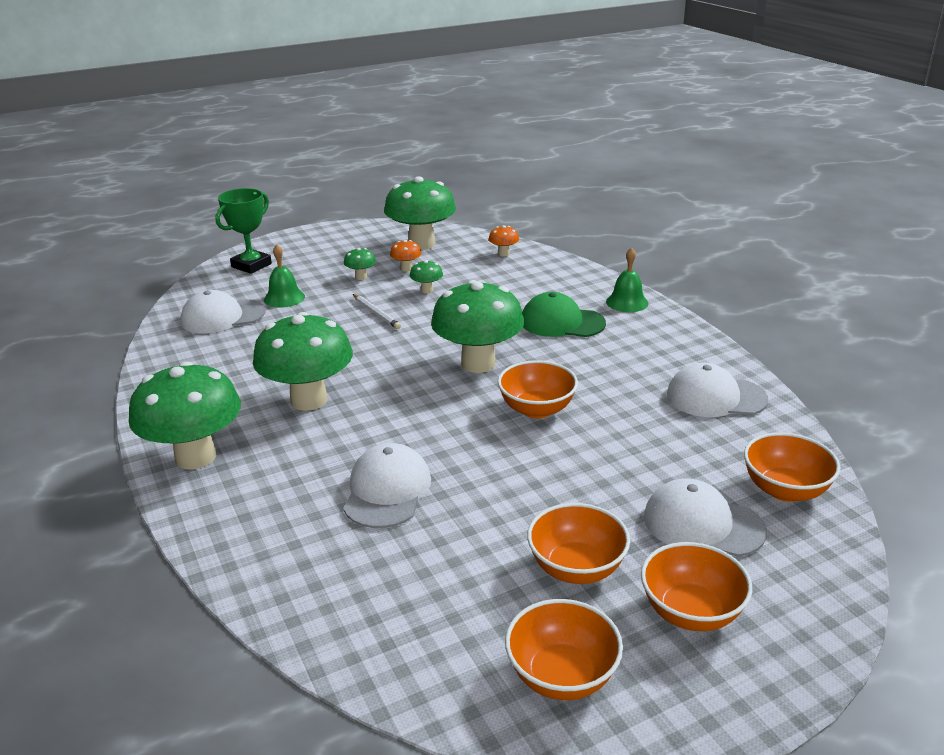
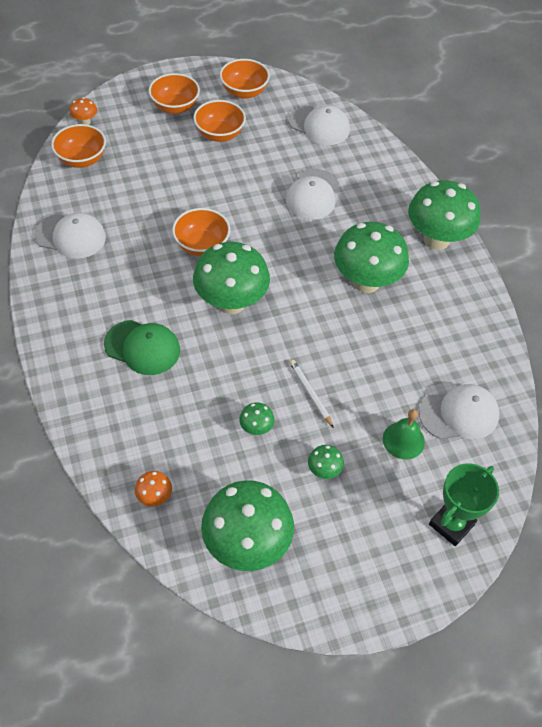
camera: 175 degrees left, 25 degrees up
orange mushroom [390,240,422,272] -> orange mushroom moved to [70,97,97,125]
green bell [606,247,648,312] -> none
white cap [644,479,767,557] -> white cap moved to [289,105,350,145]

